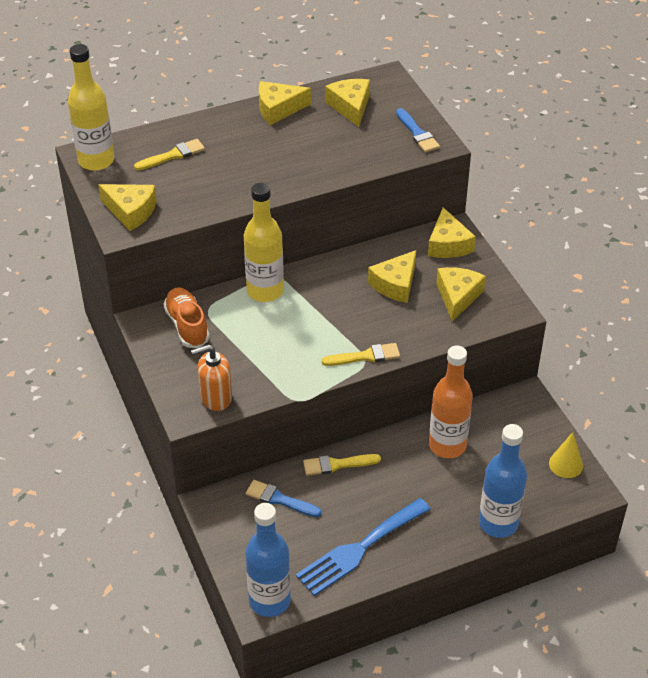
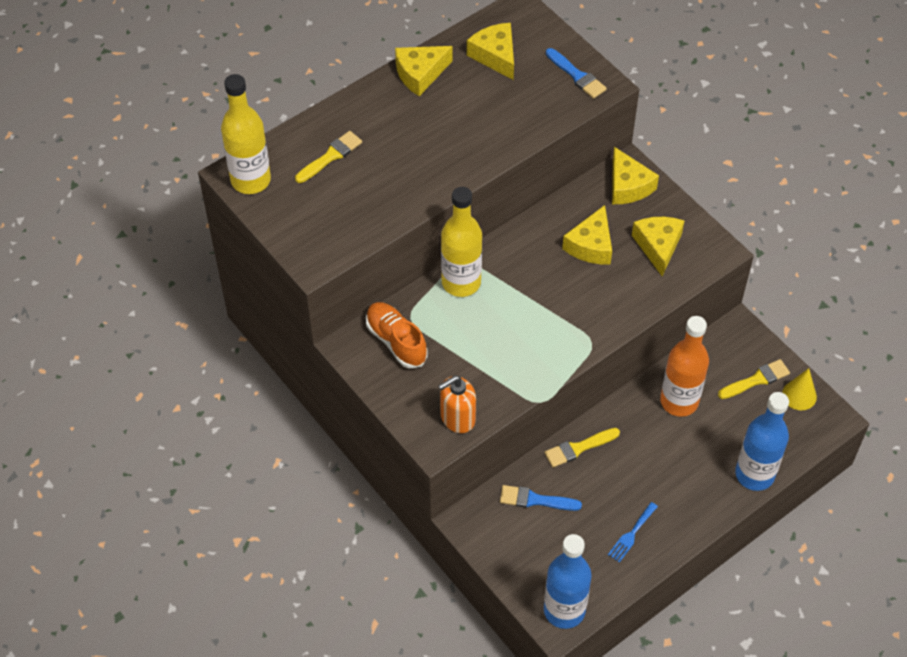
camera: 15 degrees left, 10 degrees up
yellow cheese [98,184,157,231] -> none
blue fork [296,498,431,596] -> blue fork [608,502,658,563], size x0.47
yellow brush [322,343,400,366] -> yellow brush moved to [718,359,790,399]

